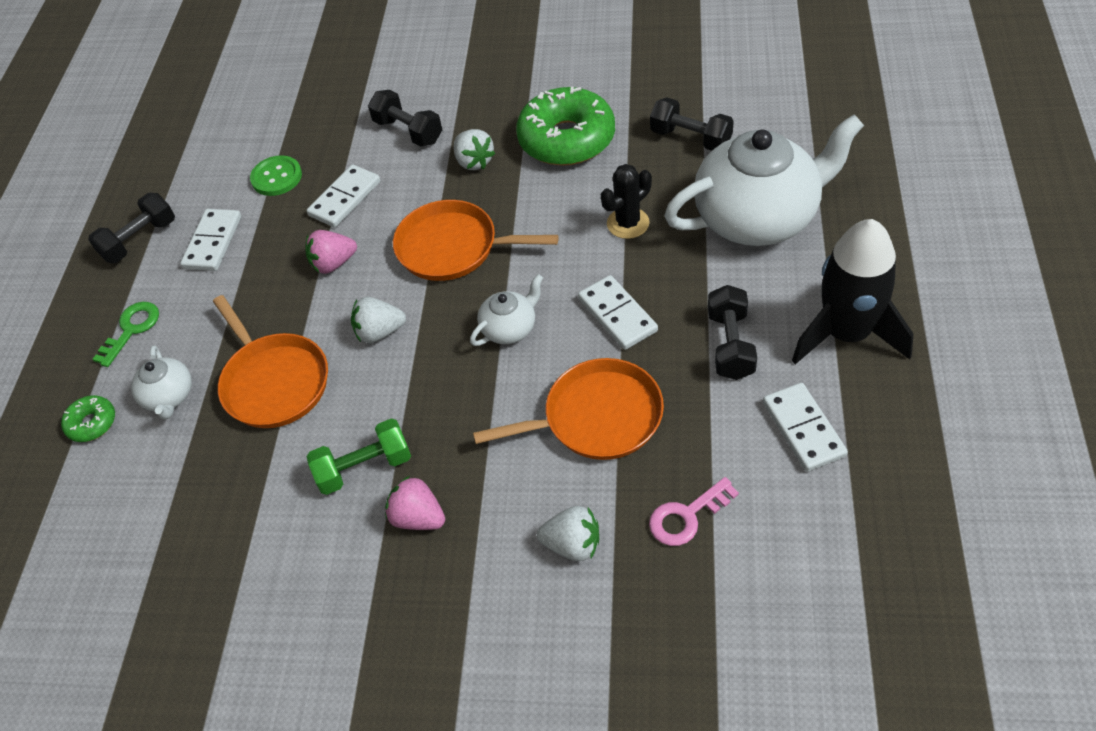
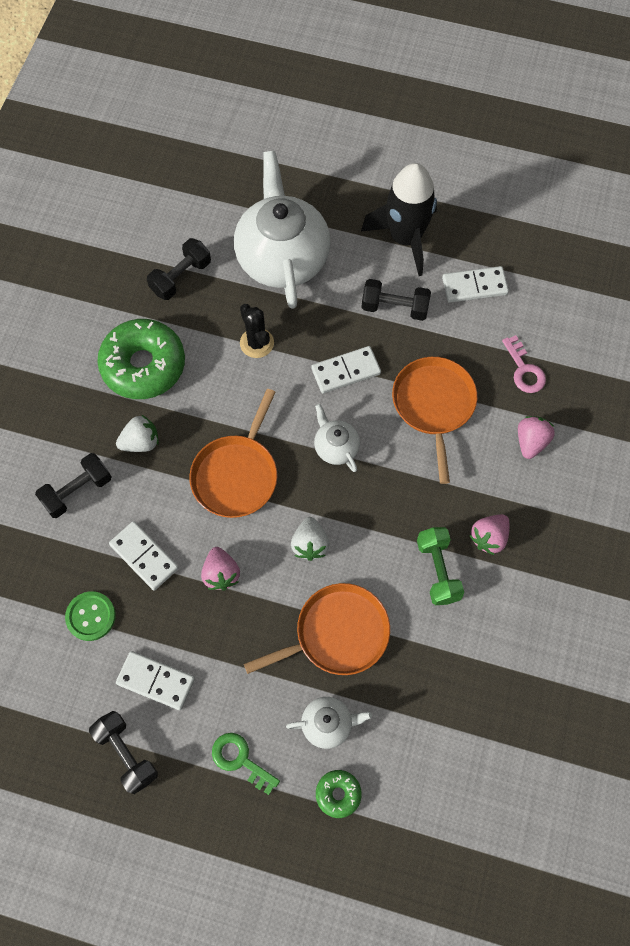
camera: 85 degrees left, 15 degrees up
white strawberry [537,506,599,561] -> pink strawberry [518,416,555,459]

